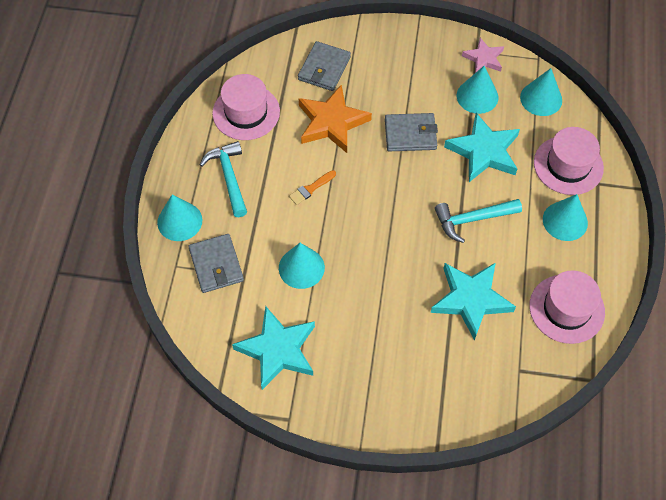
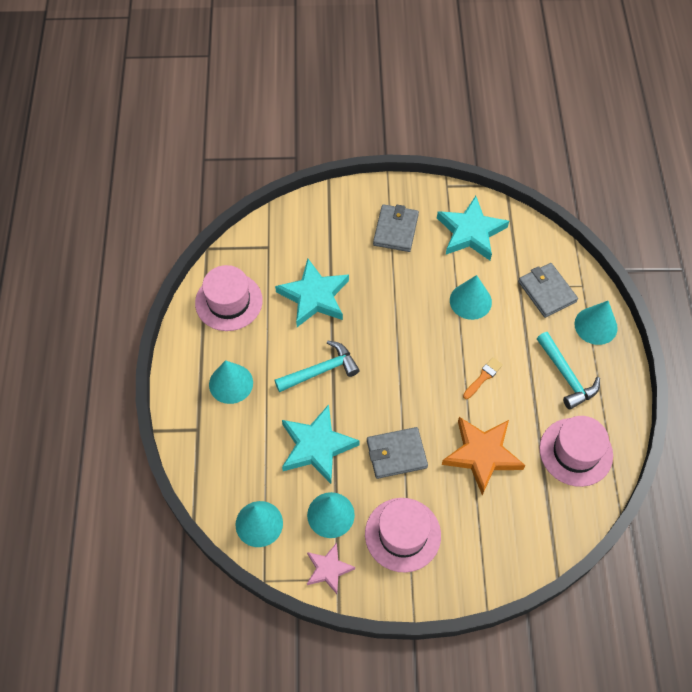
camera: 170 degrees right, 0 degrees up
grey wallet [298,41,351,91] -> grey wallet moved to [373,204,419,252]
pink hat [534,127,604,195] -> pink hat moved to [365,498,441,573]

